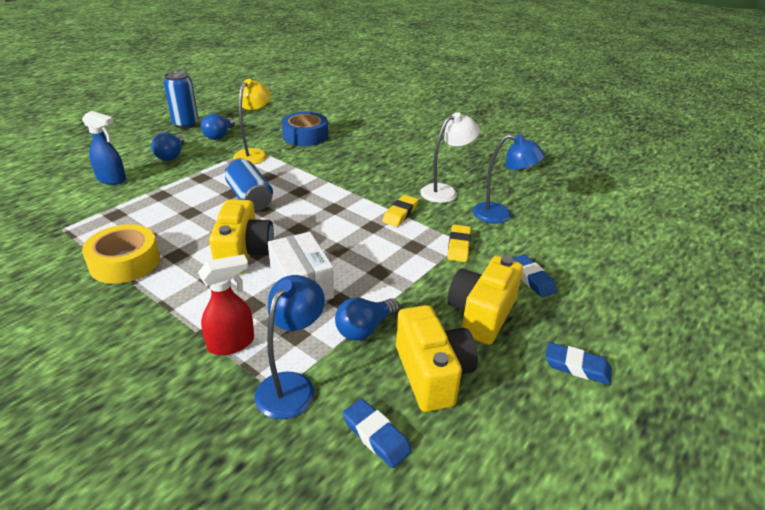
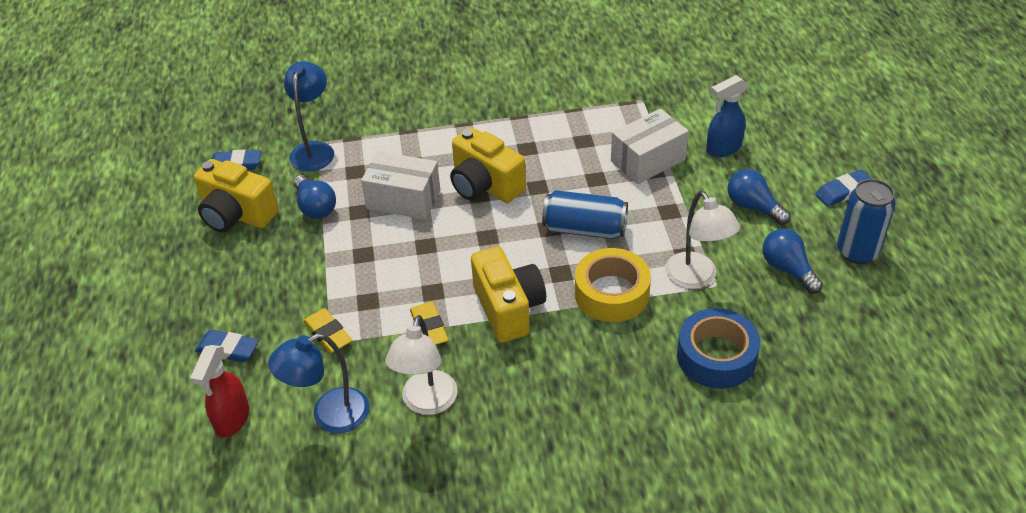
camera: 135 degrees right, 10 degrees up
yellow tape [82,224,160,284] -> yellow tape moved to [575,248,651,322]
red spray bottle [198,254,254,355] -> red spray bottle moved to [190,345,249,438]
yellow lamp [233,79,271,165] -> white lamp [665,191,740,289]
blue lamp [255,275,325,419] -> blue lamp turned 150 degrees counterclockwise [284,61,334,171]
blue light bulb [335,298,399,341] -> blue light bulb turned 150 degrees clockwise [293,175,336,219]
yellow camera [448,256,523,345] -> yellow camera moved to [471,246,546,343]
blue eraser [545,342,612,385] -> blue eraser moved to [815,170,872,207]
none -> white box [611,109,689,184]

